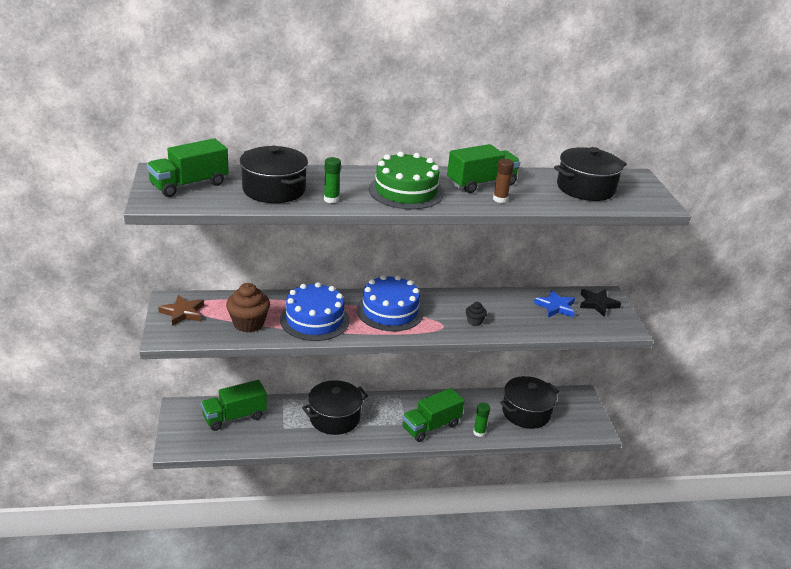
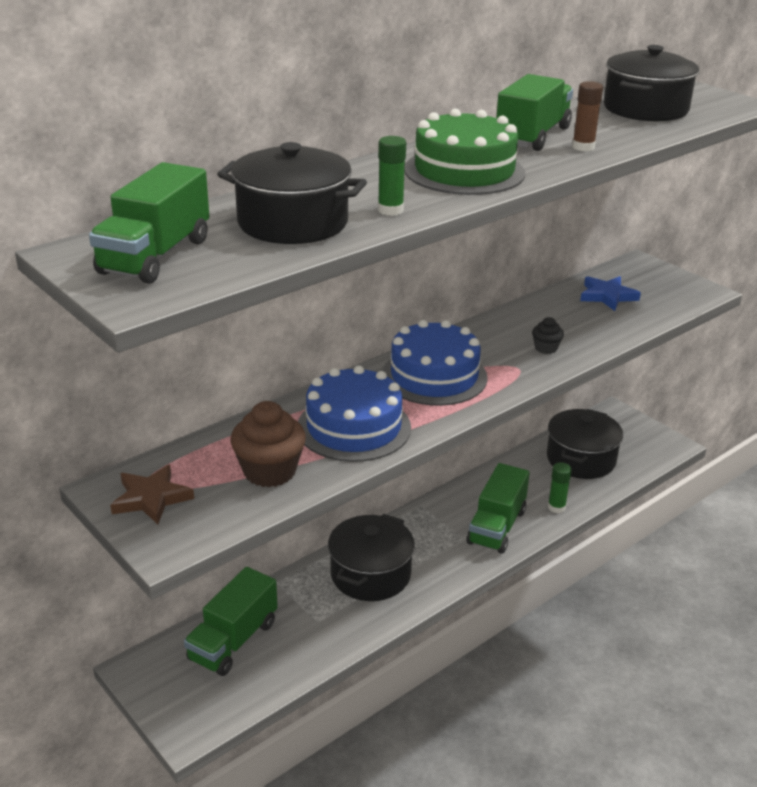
camera: 30 degrees left, 0 degrees up
black star [580,289,621,317] -> none

